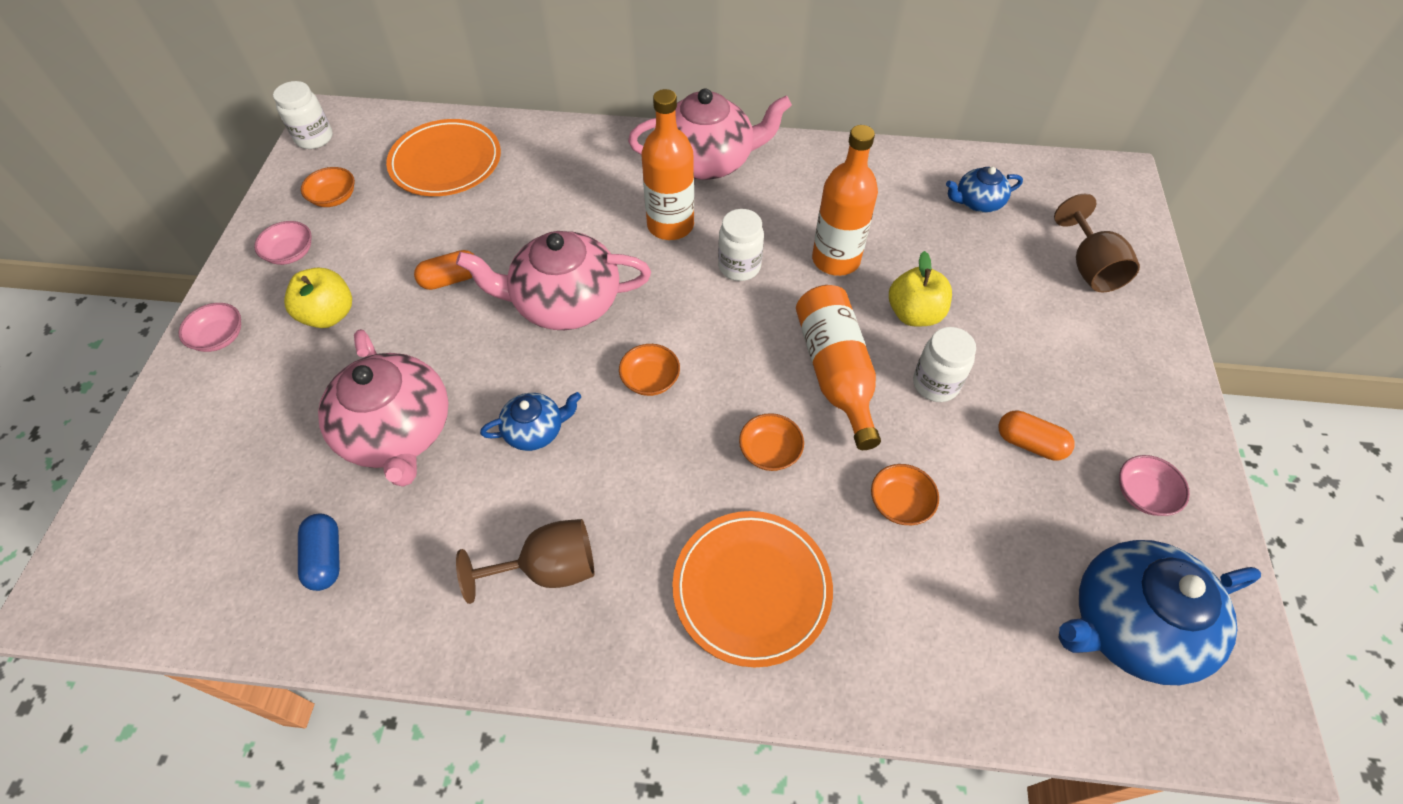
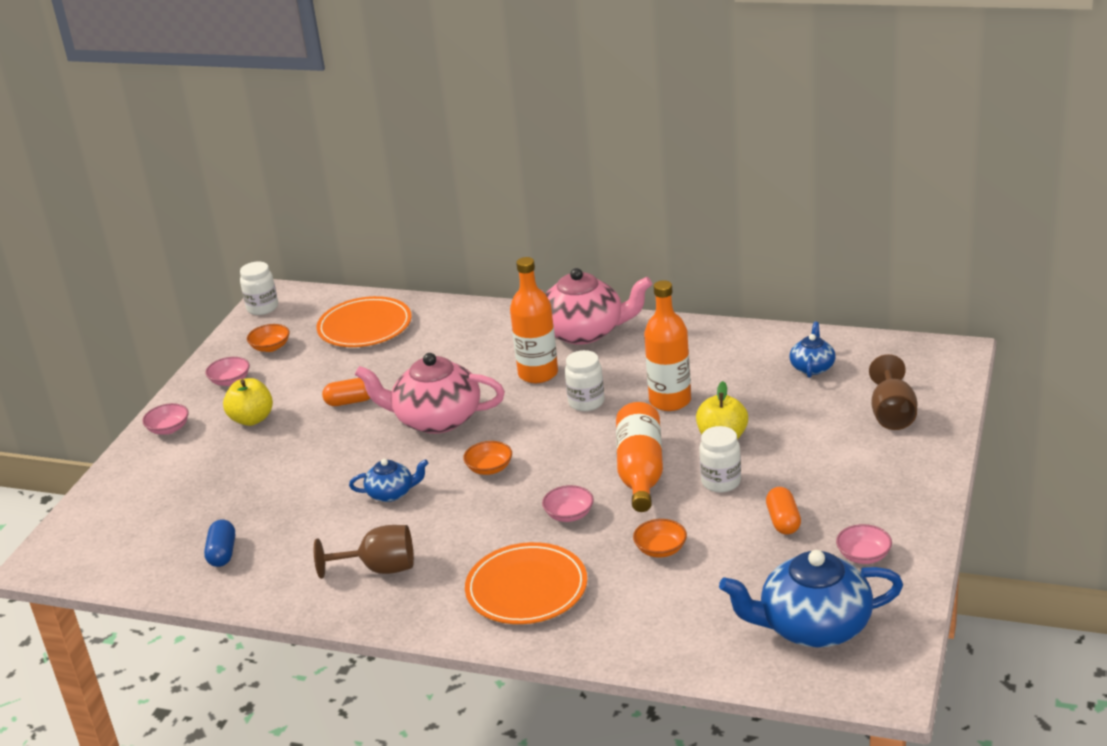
camera: 15 degrees right, 25 degrees down
pink teapot [318,329,449,487] -> none
orange bowl [739,413,804,471] -> pink bowl [542,485,594,522]
blue teapot [946,167,1023,213] -> blue teapot turned 105 degrees clockwise [790,322,835,378]
orange capsule [998,410,1075,461] -> orange capsule turned 45 degrees clockwise [766,487,801,535]

